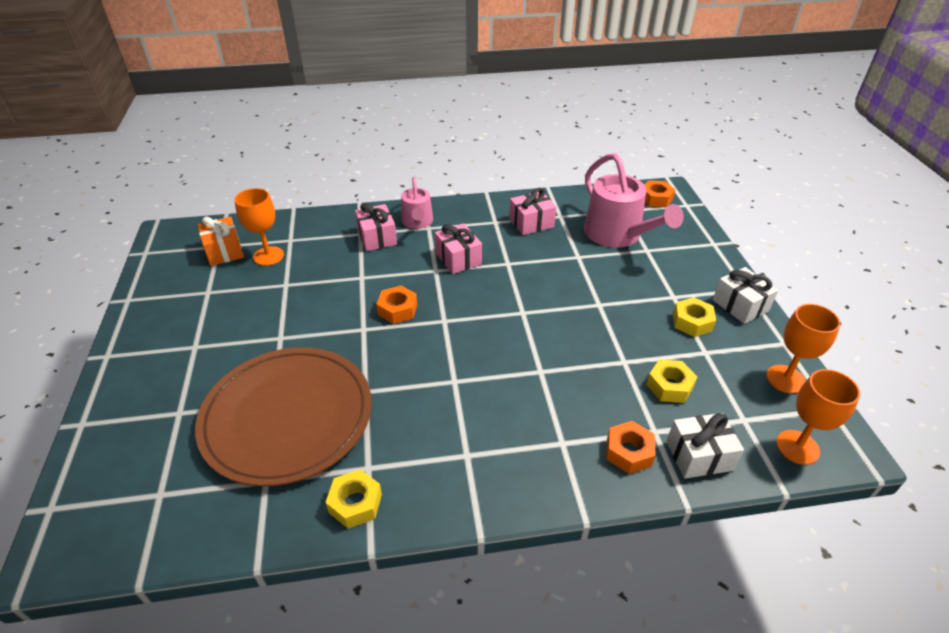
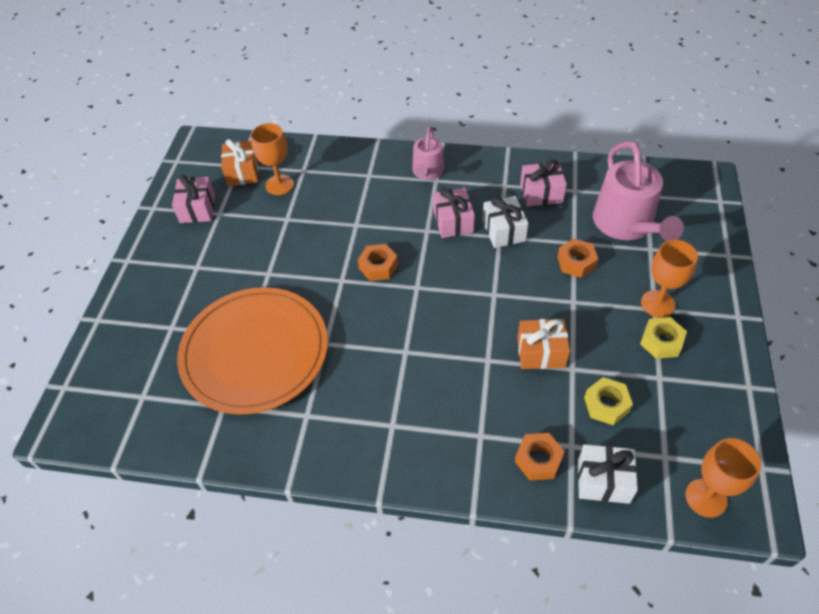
camera: 20 degrees right, 10 degrees up
brown plate [195,347,372,486] -> orange plate [177,287,328,415]
yellow nut [325,469,382,529] -> none
pink gift [355,203,397,251] -> pink gift moved to [172,175,215,223]
orange nut [644,180,675,208] -> orange nut moved to [557,239,598,278]
white gift [713,267,778,324] -> white gift moved to [483,196,528,248]
orange goblet [766,304,840,394] -> orange goblet moved to [641,240,698,318]
none -> orange gift [517,319,570,369]

